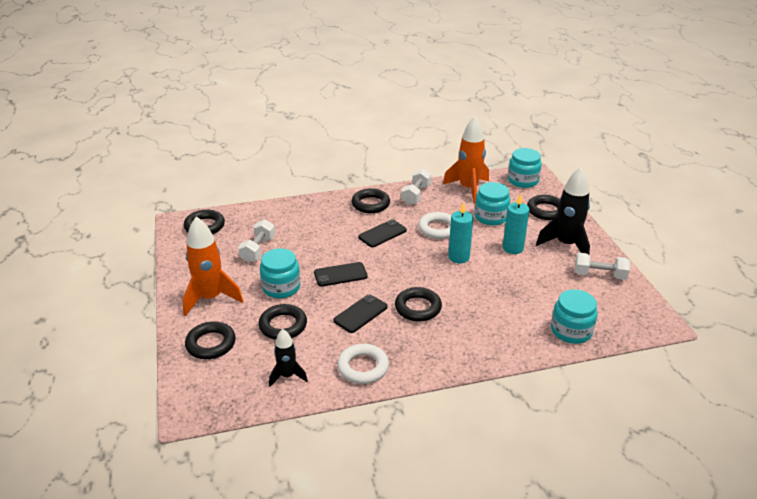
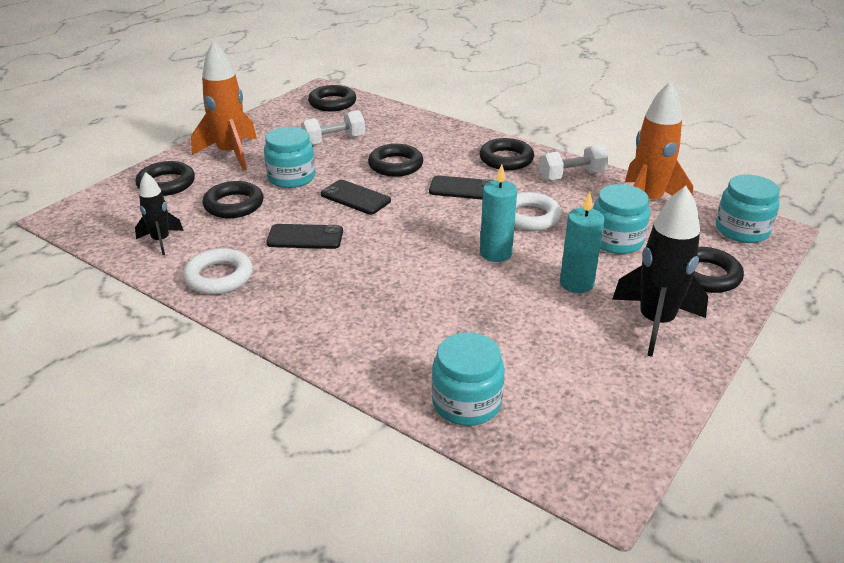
camera: 50 degrees right, 0 degrees up
black ring [395,287,442,321] -> black ring moved to [368,144,423,177]
white dumbbell [575,252,630,280] -> none

